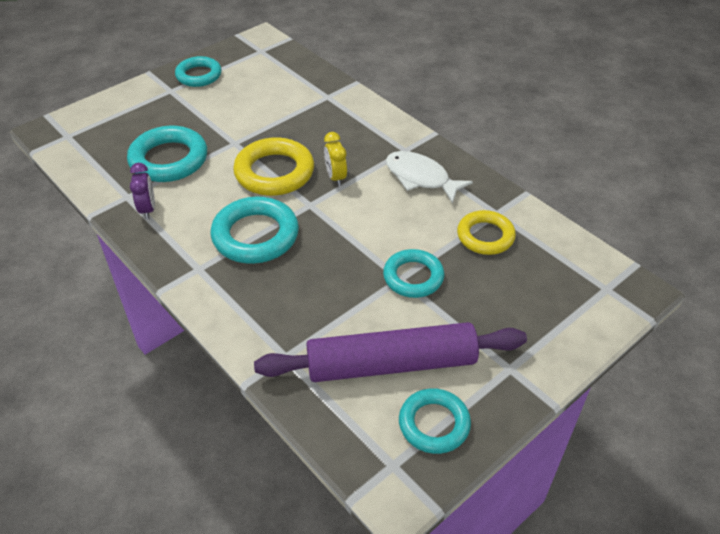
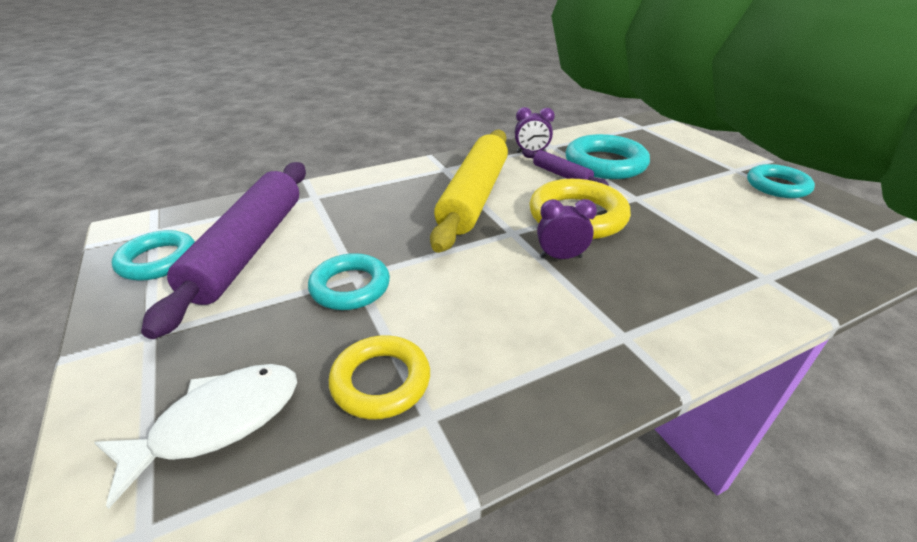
camera: 105 degrees right, 10 degrees down
turquoise ring [211,197,299,264] -> yellow rolling pin [430,130,508,253]
yellow clock [324,132,347,187] -> purple clock [537,199,597,259]
white fish [386,151,473,204] -> white fish moved to [94,364,297,509]
none -> purple rolling pin [522,149,609,186]

